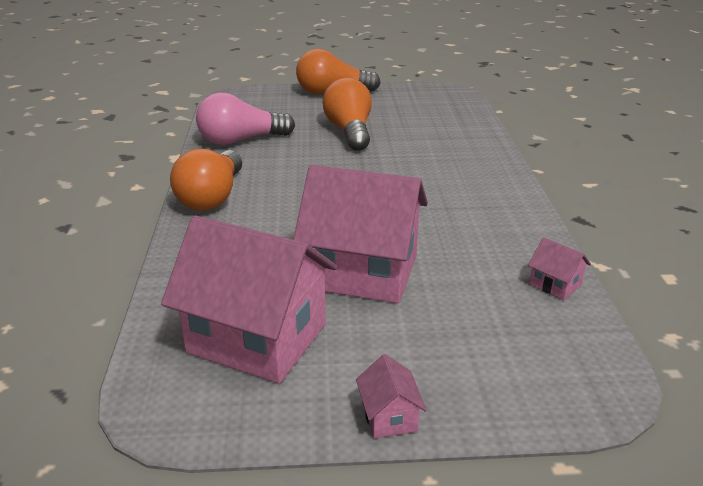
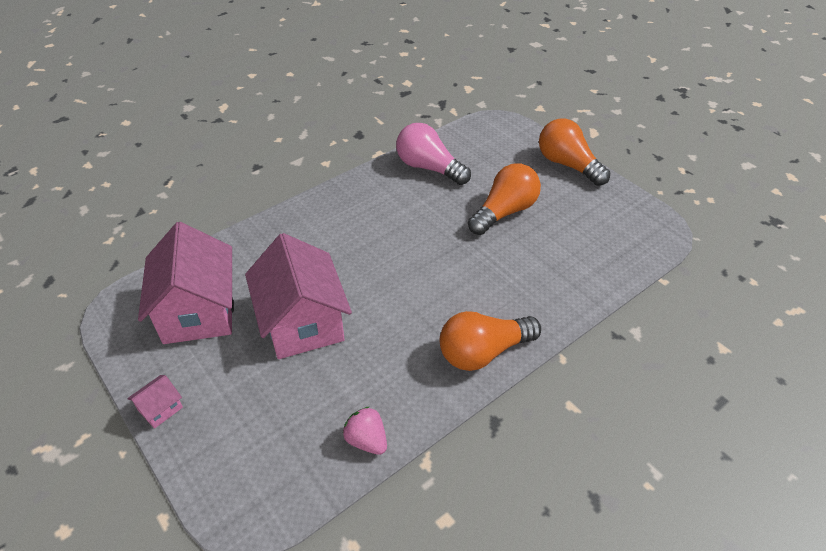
camera: 55 degrees right, 15 degrees up
orange light bulb [170,149,242,210] -> orange light bulb moved to [440,311,541,371]
pink house [528,237,591,300] -> pink strawberry [343,406,387,455]

